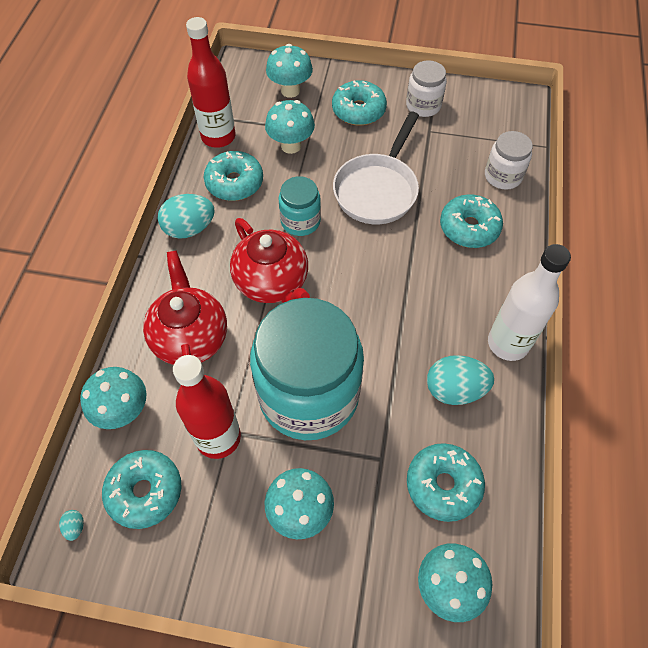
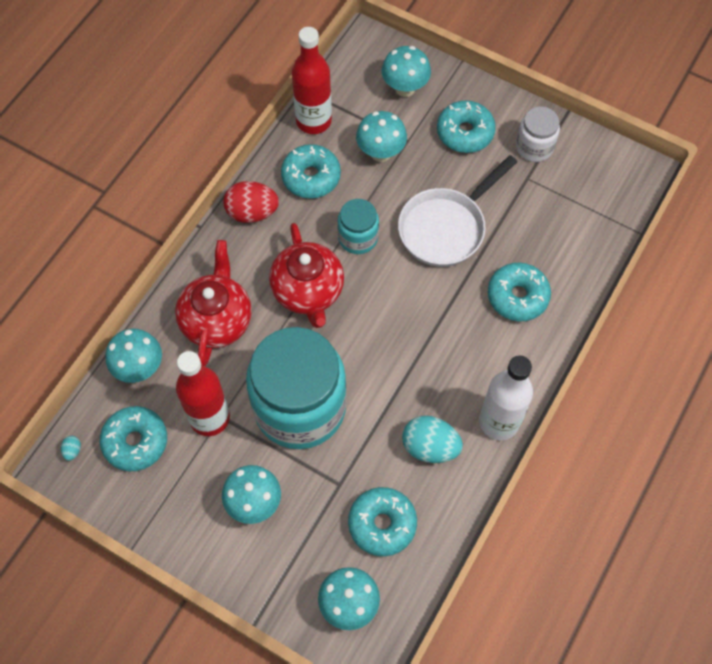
camera: 20 degrees right, 5 degrees up
turquoise egg [158,194,215,239] -> red egg [223,181,279,223]
white jar [485,131,533,190] -> none

